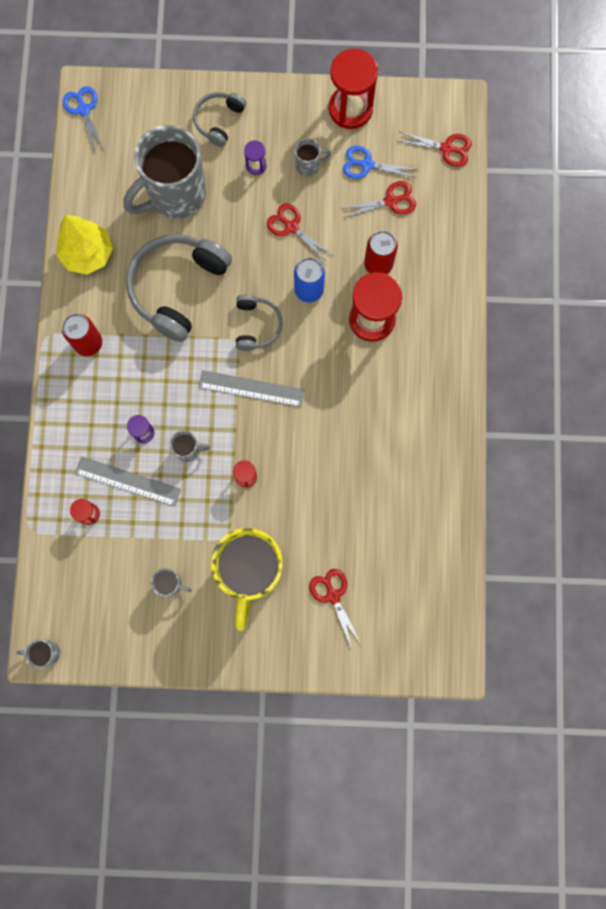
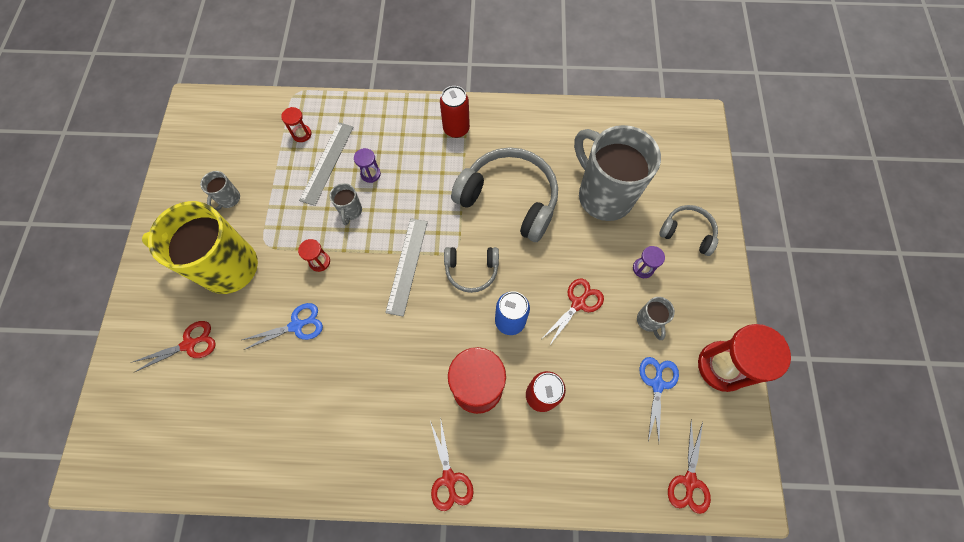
camera: 90 degrees right, 10 degrees down
grey mug [17,639,60,669] -> none
yellow tree [57,215,113,275] -> none
blue scissors [63,86,104,151] -> blue scissors moved to [242,303,323,350]
red scissors [341,181,416,218] -> red scissors moved to [430,417,474,511]

